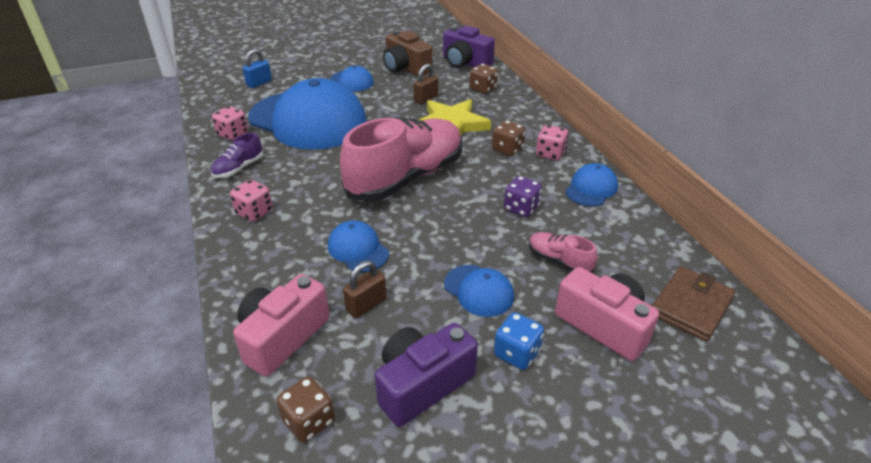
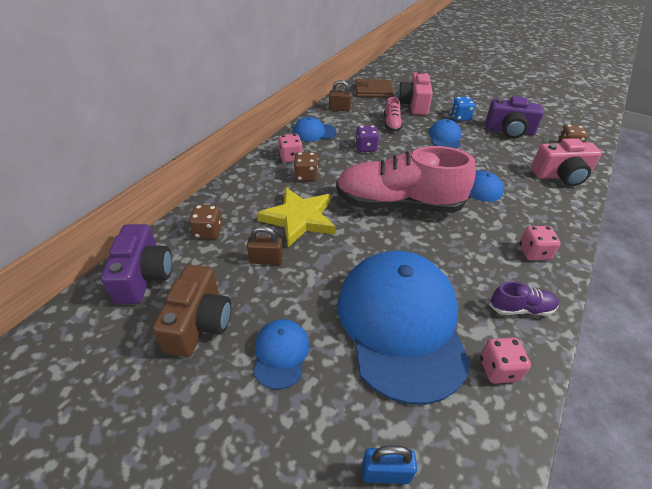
camera: 130 degrees left, 5 degrees up
brown padlock [343,261,387,318] -> brown padlock moved to [329,80,352,112]

